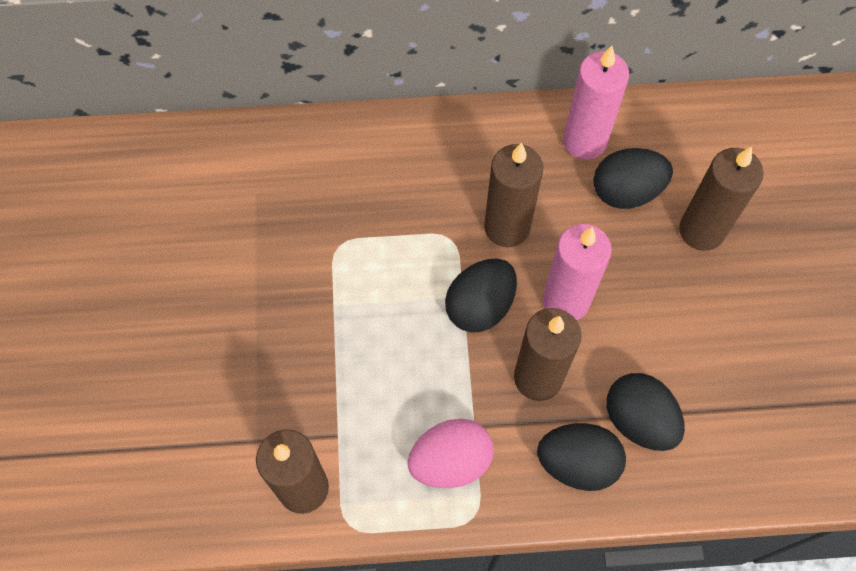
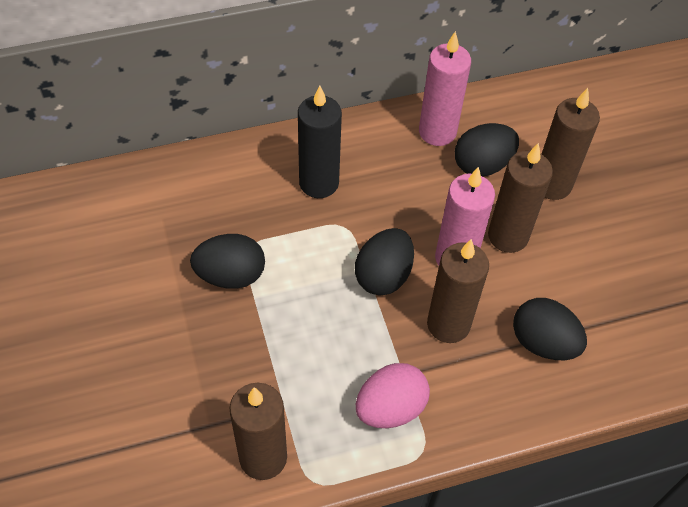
camera: 15 degrees left, 10 degrees down
brown candle [484,143,543,247] -> brown candle moved to [488,143,553,253]
black egg [537,423,626,491] -> black egg moved to [190,234,265,289]
none -> black candle [298,86,342,198]

